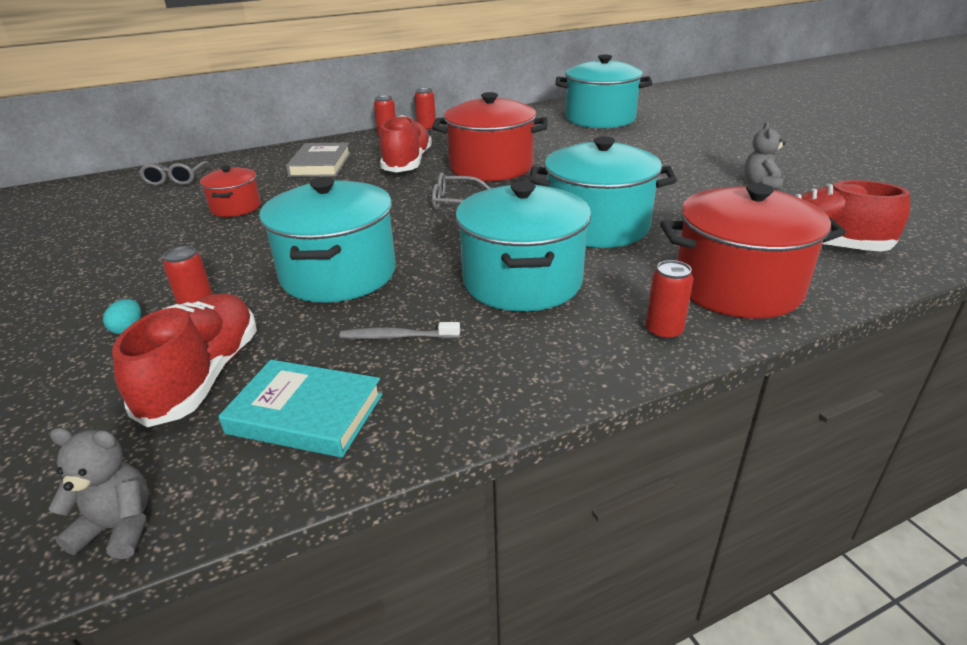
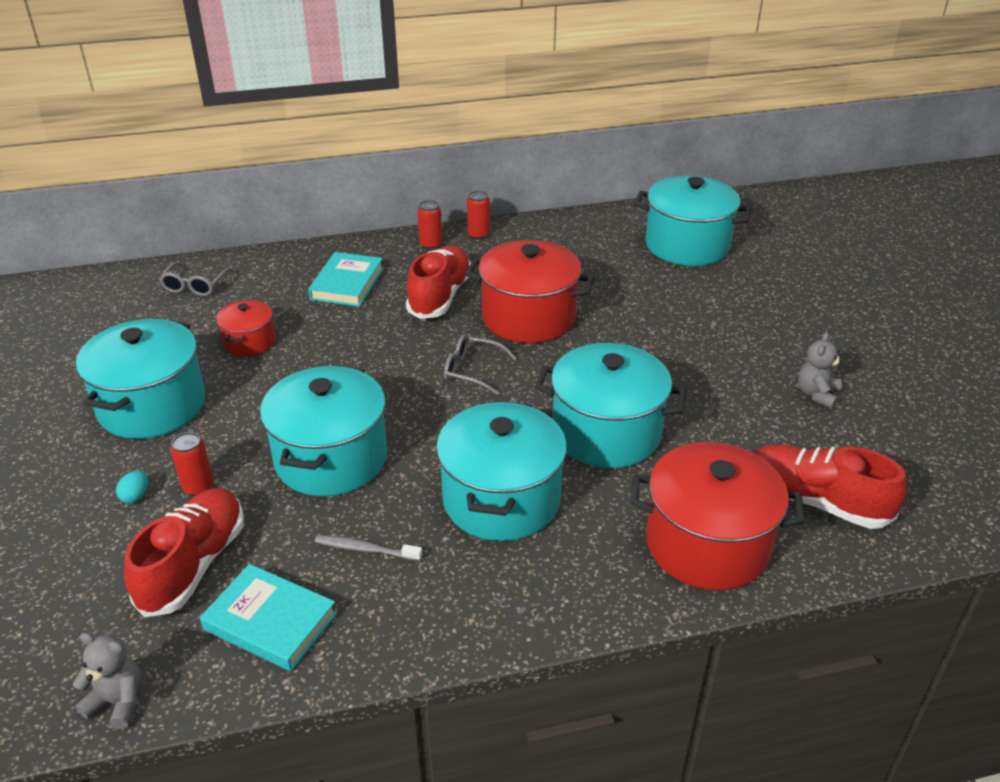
camera: 10 degrees right, 5 degrees up
grey book [286,142,351,177] -> turquoise book [308,252,383,307]
red can [646,260,693,340] -> none
none -> turquoise pot [76,319,205,439]

